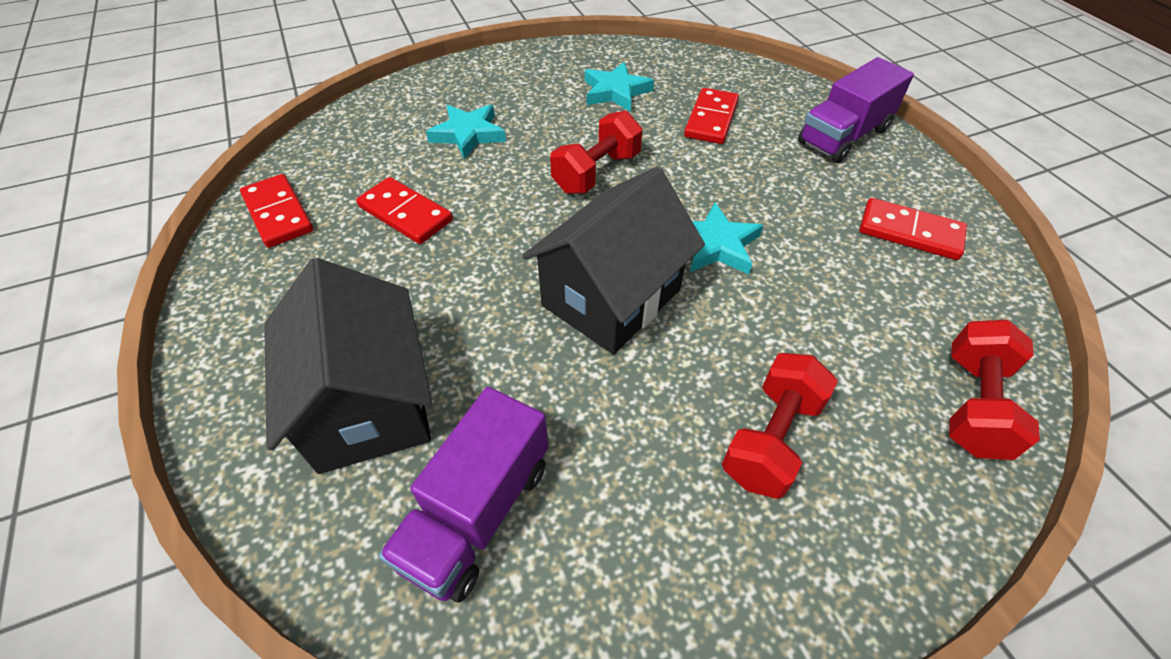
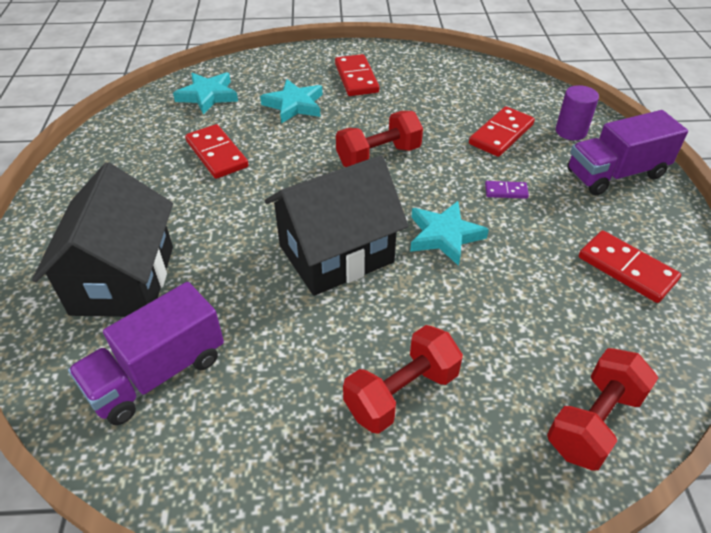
camera: 20 degrees right, 5 degrees down
red domino [240,174,313,248] -> red domino moved to [335,54,379,96]
turquoise star [585,62,654,112] -> turquoise star moved to [173,72,238,115]
none -> purple domino [485,181,529,199]
none -> purple cylinder [556,85,599,140]

